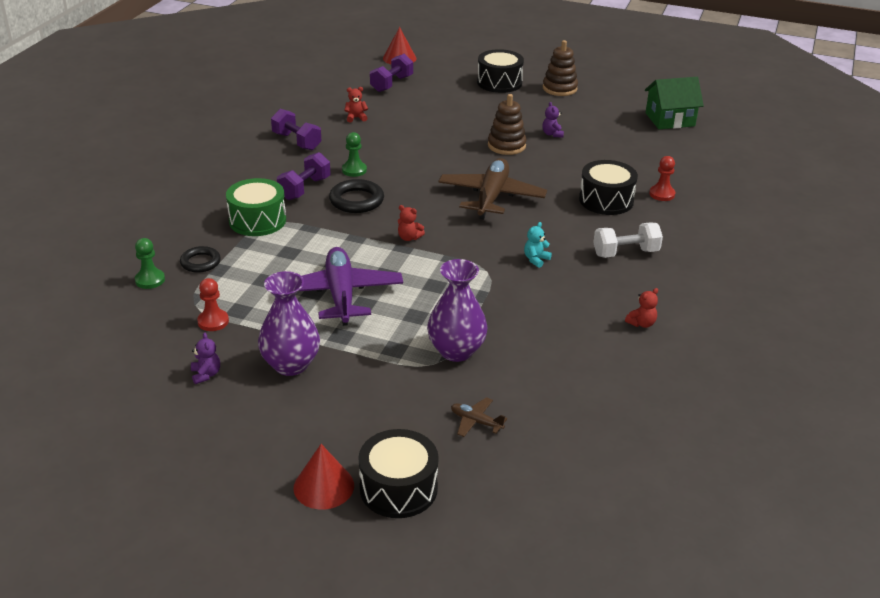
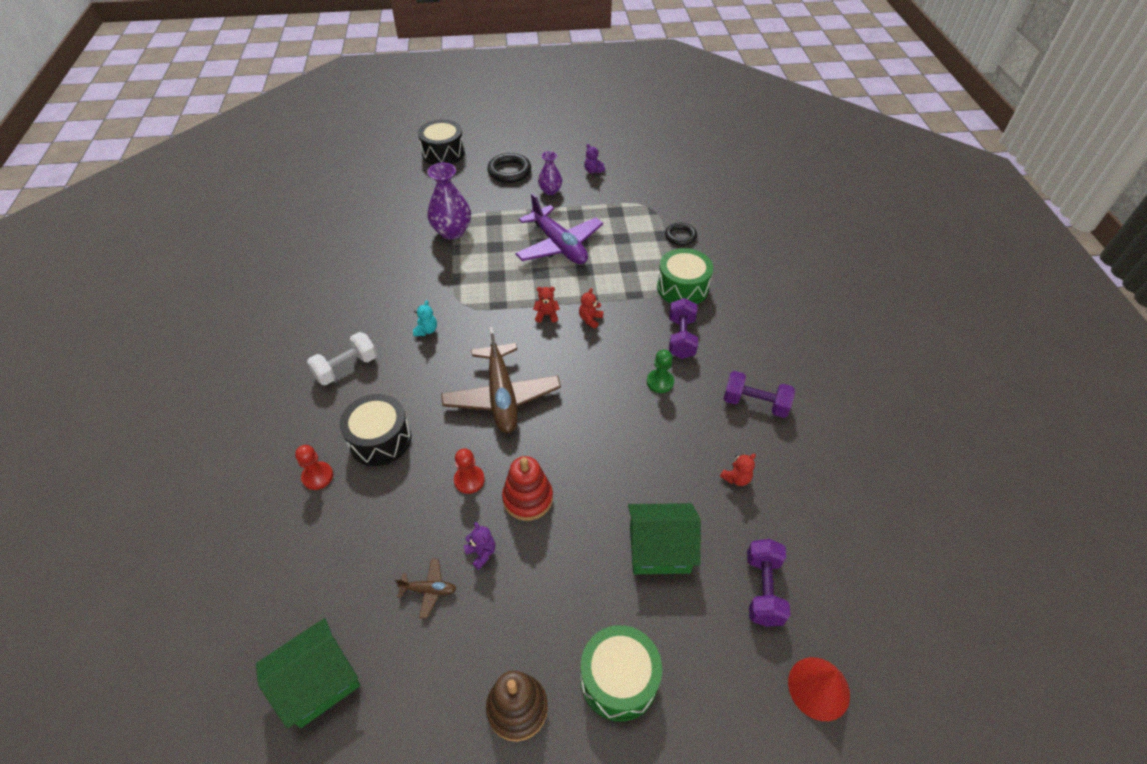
camera: 155 degrees right, 15 degrees up
green pawn [135,238,165,289] -> none
red pawn [197,278,229,331] -> red pawn moved to [454,448,485,494]
purple vase [258,271,320,376] -> purple vase [538,151,562,195], size x0.60
red cone [293,444,354,510] -> none
black ring [329,179,384,213] -> black ring moved to [487,153,531,183]
brown plane [451,397,507,437] -> brown plane moved to [395,558,456,619]
black drum [477,49,524,93] -> green drum [580,625,662,721]
brown stacking toy [488,94,527,155] -> red stacking toy [502,456,553,521]
red teddy bear [625,288,658,328] -> red teddy bear moved to [579,288,604,329]
none -> green house [628,503,701,574]

